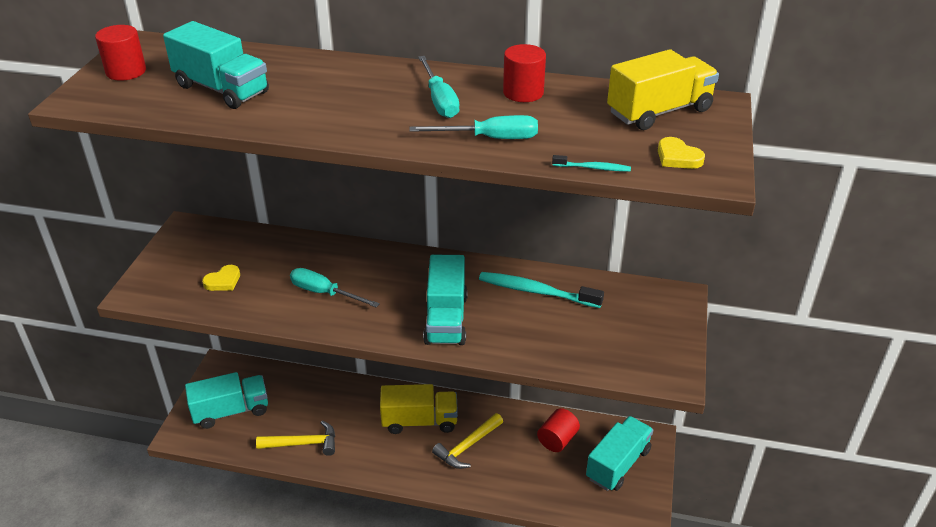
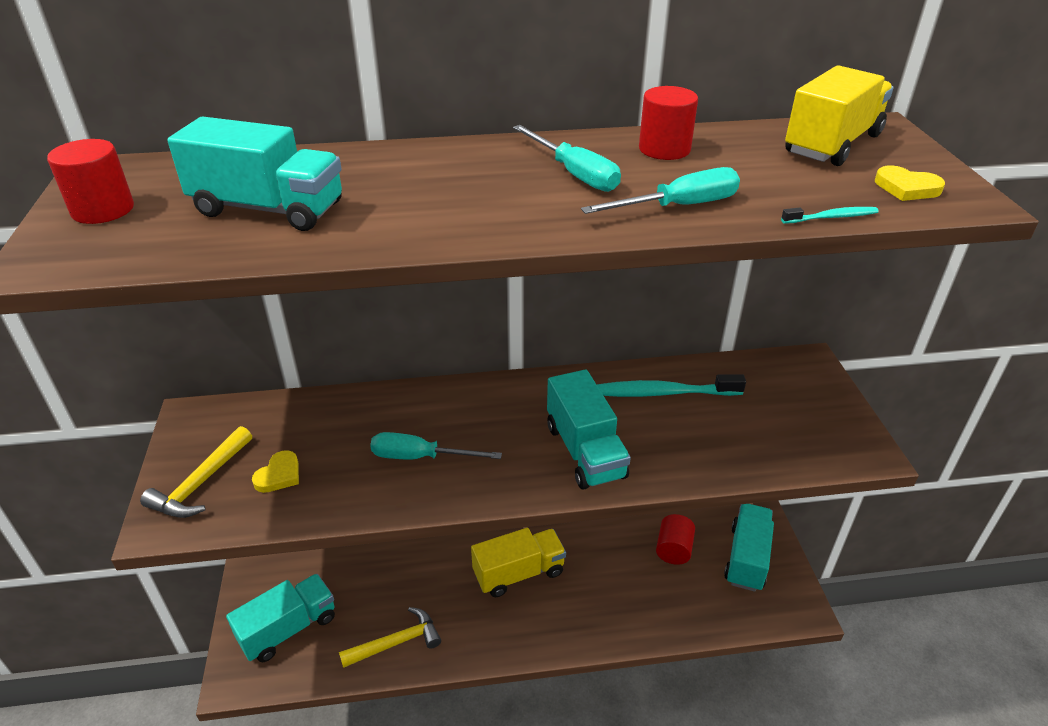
camera: 20 degrees left, 0 degrees up
yellow hammer [432,413,503,469] -> yellow hammer moved to [140,426,252,518]

